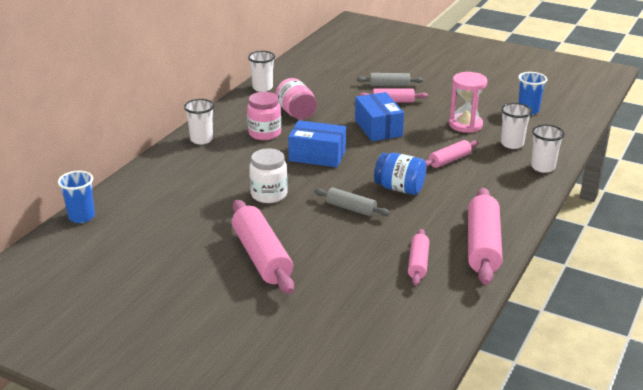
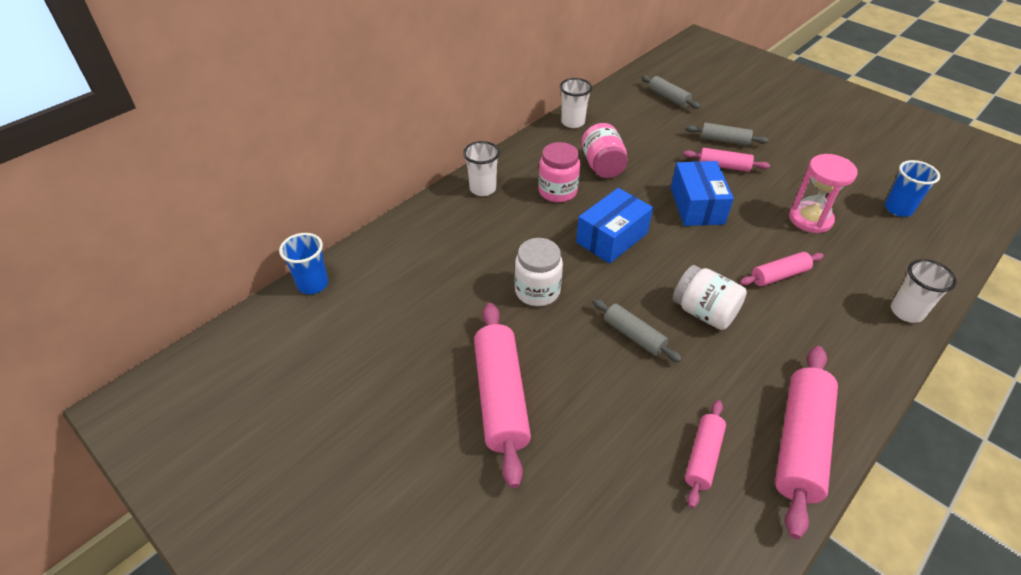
camera: 15 degrees right, 15 degrees up
blue box [288,120,346,167] -> blue box turned 75 degrees counterclockwise [576,188,653,264]
blue jar [374,153,426,195] -> white jar [673,265,747,330]
white cup [501,103,532,149] -> none
none -> grey rolling pin [641,75,700,109]

